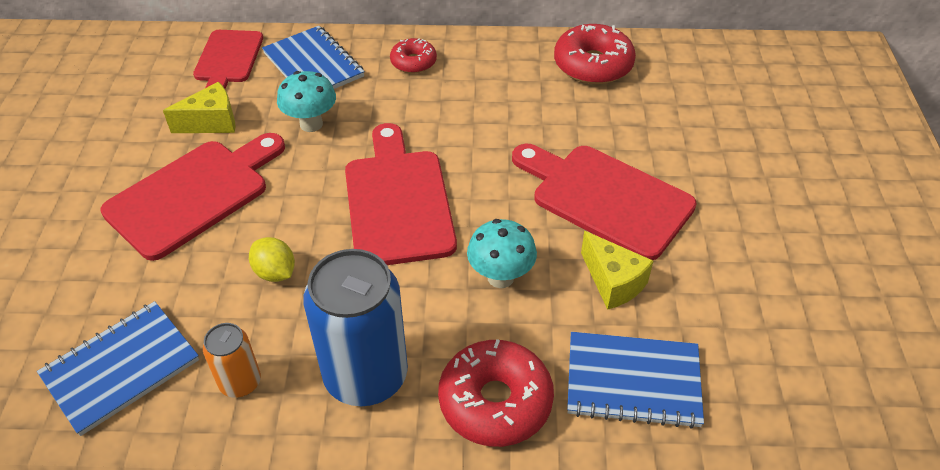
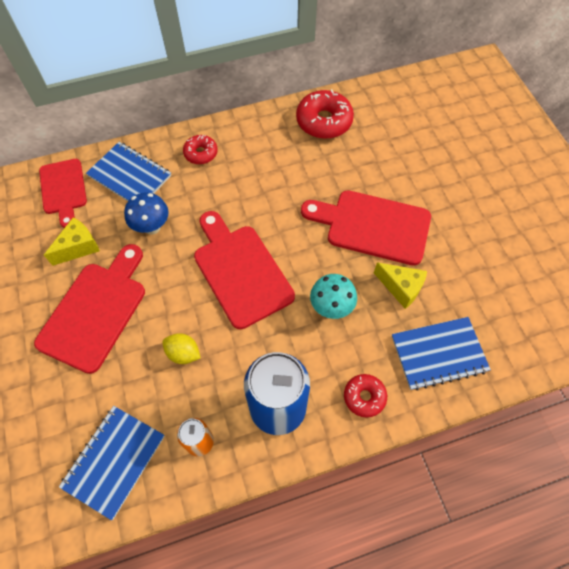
camera: 20 degrees left, 15 degrees up
turquoise mushroom [277,71,336,132] -> blue mushroom [124,193,169,235]
red donut [438,339,554,447] -> red donut [344,374,387,417], size x0.58

